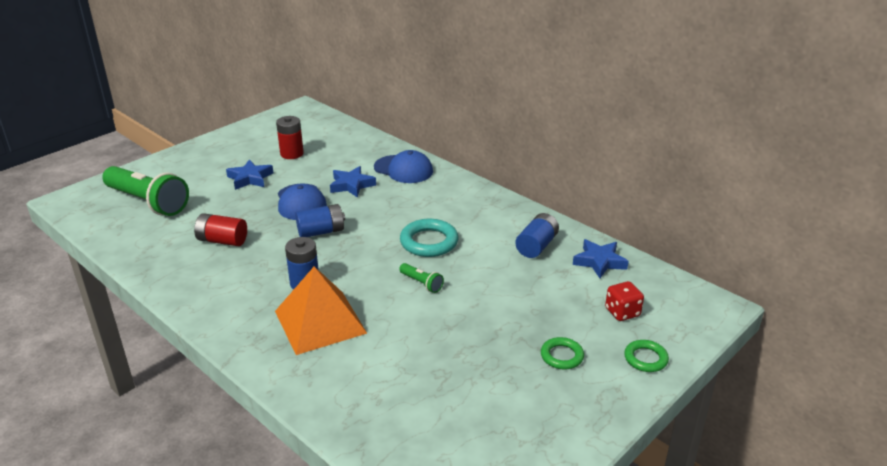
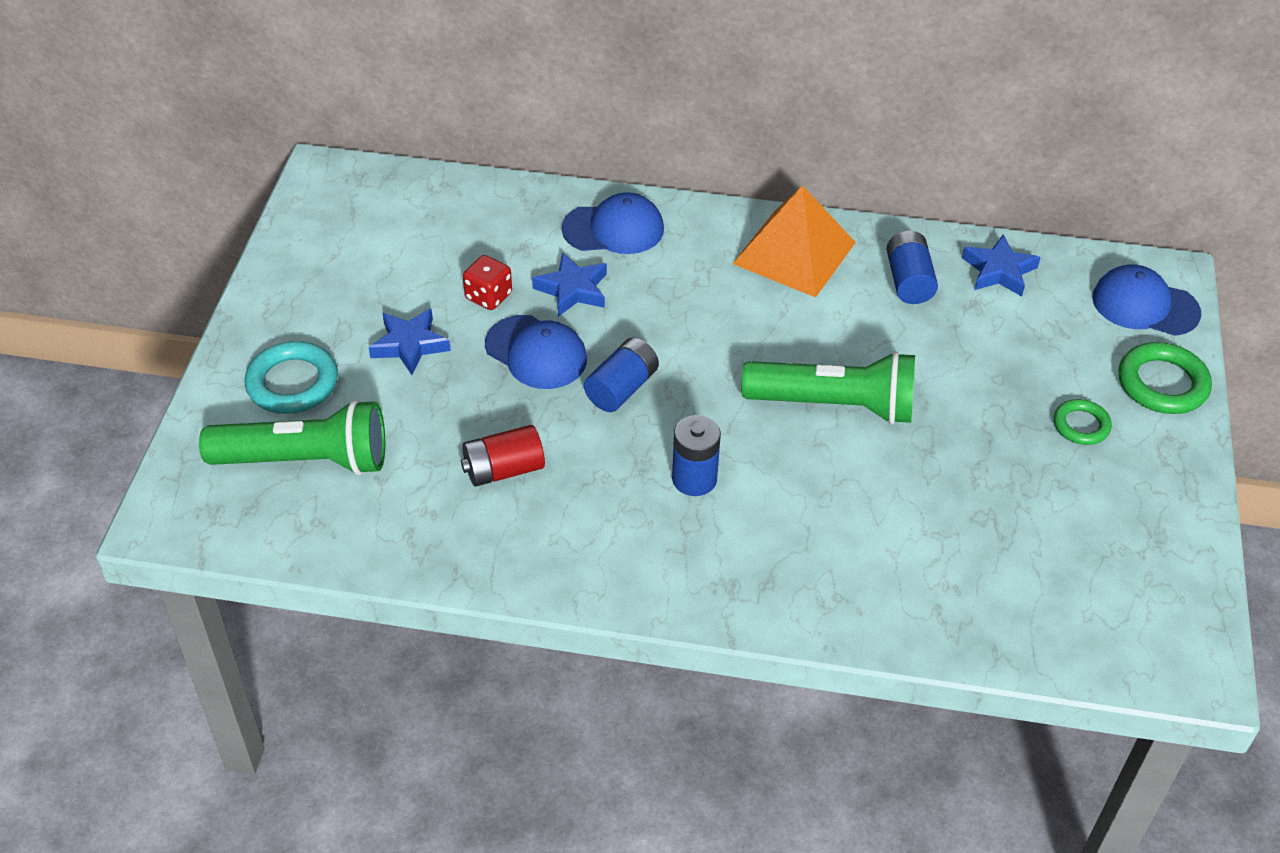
camera: 35 degrees left, 15 degrees up
orange pyramid [275,266,367,355] -> orange pyramid moved to [733,185,856,298]
red battery [276,116,304,159] -> none
green flashlight [399,263,444,293] -> green flashlight [741,351,915,425], size x2.35
turquoise ring [400,219,458,257] -> turquoise ring moved to [245,341,338,414]
red dice [605,281,644,321] -> red dice moved to [463,255,512,310]
green ring [624,340,669,372] -> green ring [1119,342,1212,414], size x1.63
none -> blue cap [1092,264,1201,336]

